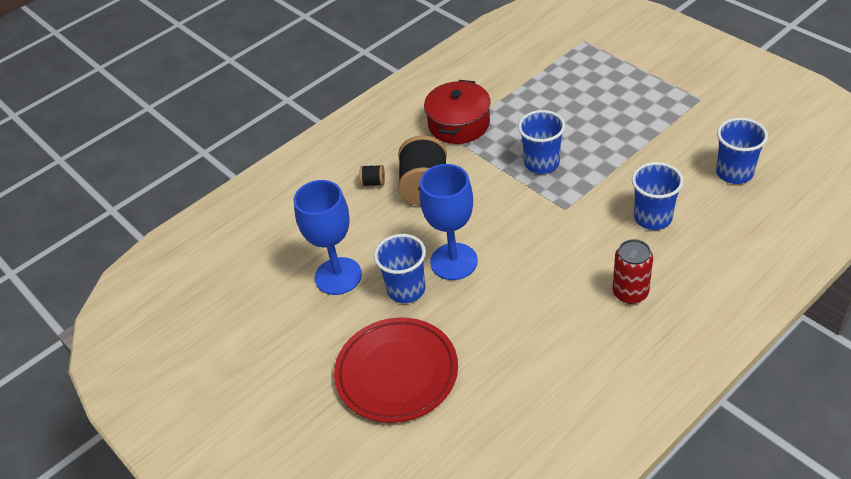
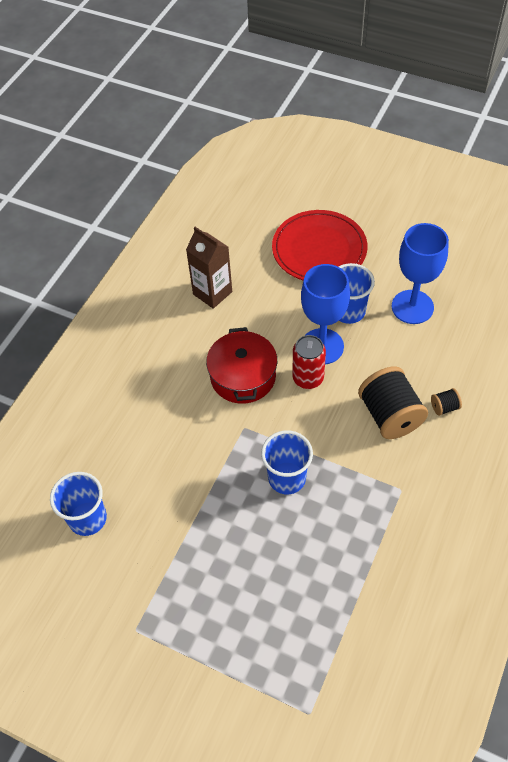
camera: 155 degrees right, 10 degrees up
red pot [424,80,491,144] -> red pot moved to [206,327,277,404]
red can [613,239,653,304] -> red can moved to [293,335,326,389]
blue cup [632,162,684,230] -> none
none -> brown carton [186,227,232,309]

